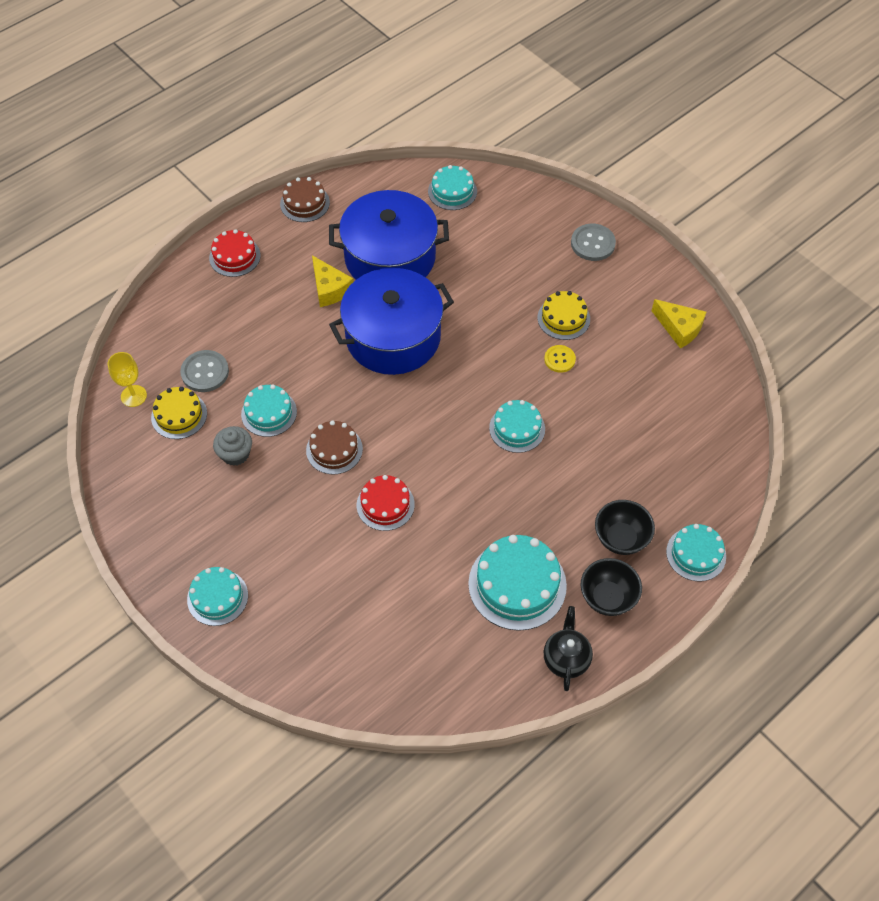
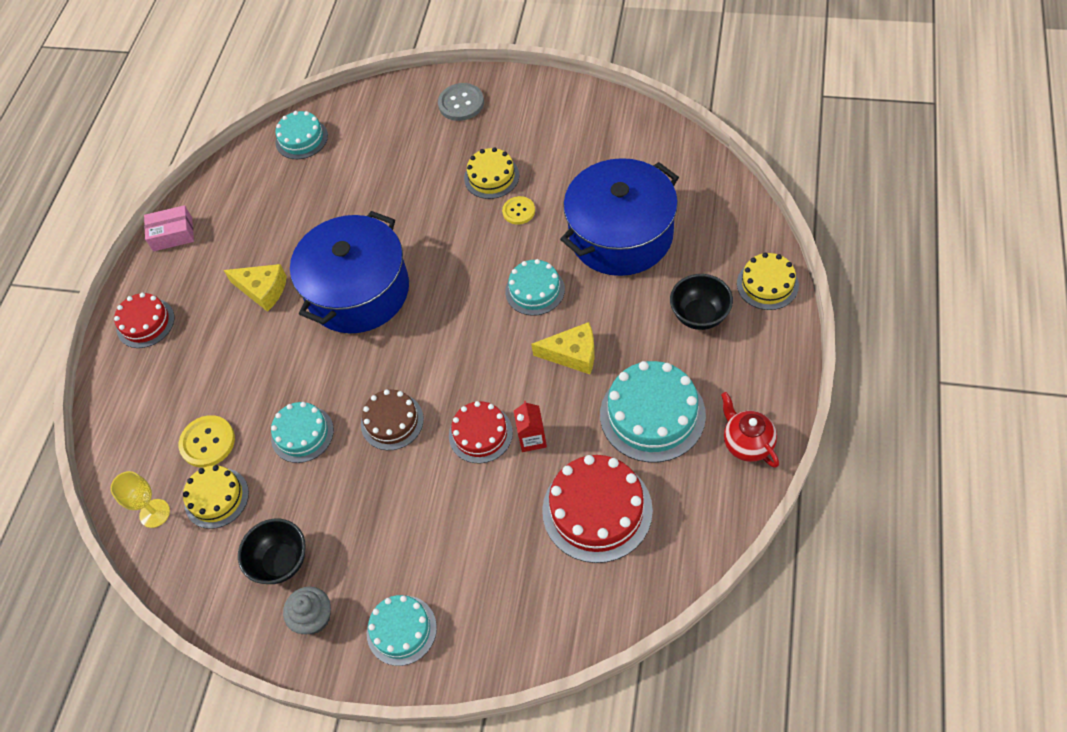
camera: 30 degrees left, 0 degrees up
grey button [180,350,229,392] -> yellow button [179,415,235,468]
grey cupcake [213,426,252,466] -> grey cupcake moved to [283,587,331,634]
brown cake [280,177,330,222] -> pink box [144,205,194,251]
blue pot [329,190,449,279] -> blue pot moved to [560,158,679,276]
black teapot [544,606,593,691] -> red teapot [721,392,779,468]
black bowl [581,558,642,616] -> black bowl moved to [238,519,306,584]
yellow cheese [652,299,706,349] -> yellow cheese moved to [531,322,595,374]
turquoise cake [666,524,726,582] -> yellow cake [737,253,799,310]
none -> red carton [514,401,547,452]
none -> red cake [542,455,653,563]

